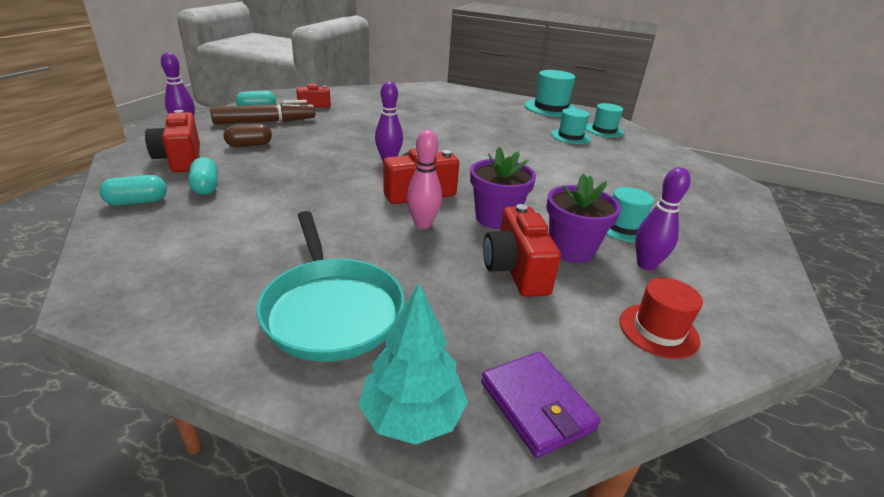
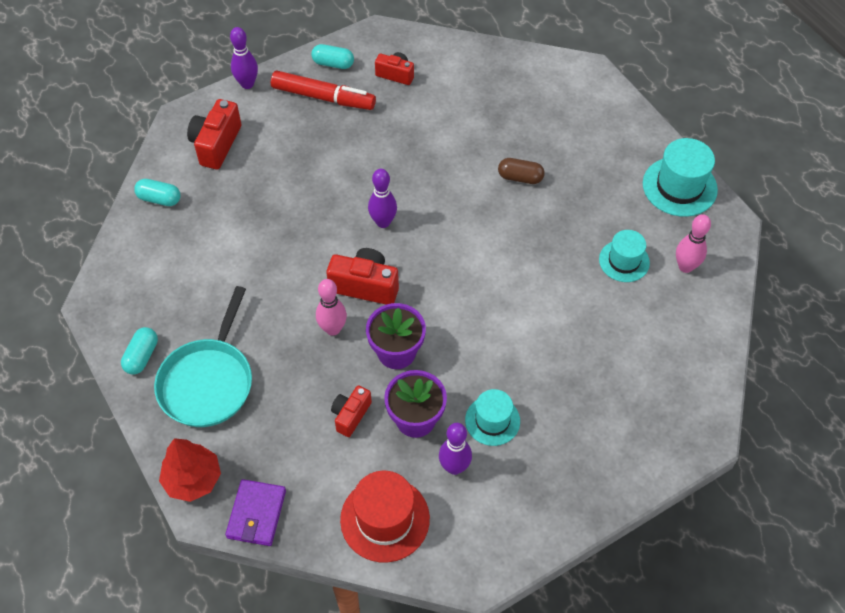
camera: 40 degrees right, 25 degrees up
turquoise capsule [188,157,218,195] -> turquoise capsule moved to [121,327,158,375]
brown marker [210,100,315,124] -> red marker [271,71,376,110]
brown capsule [224,123,272,147] -> brown capsule moved to [498,158,545,184]
turquoise tree [358,284,468,445] -> red tree [159,438,221,502]
red camera [483,204,561,297] -> red camera [331,385,372,437], size x0.63
turquoise hat [586,103,624,137] -> pink bowling pin [676,214,711,273]
red hat [619,278,703,359] -> red hat [340,471,430,563], size x1.54

